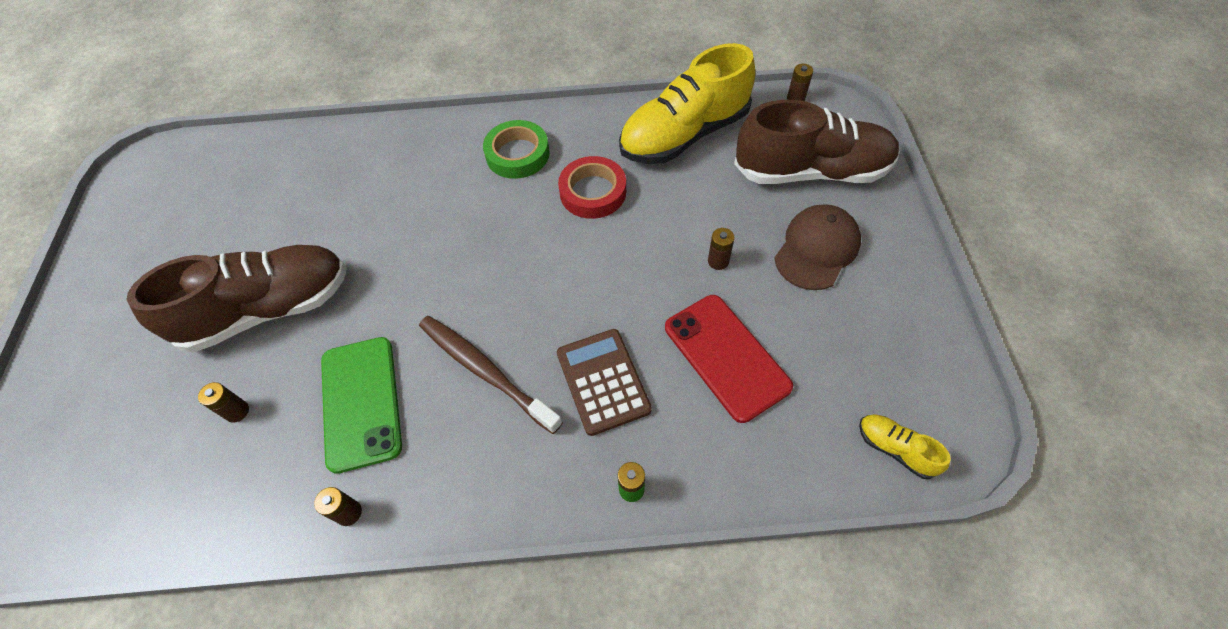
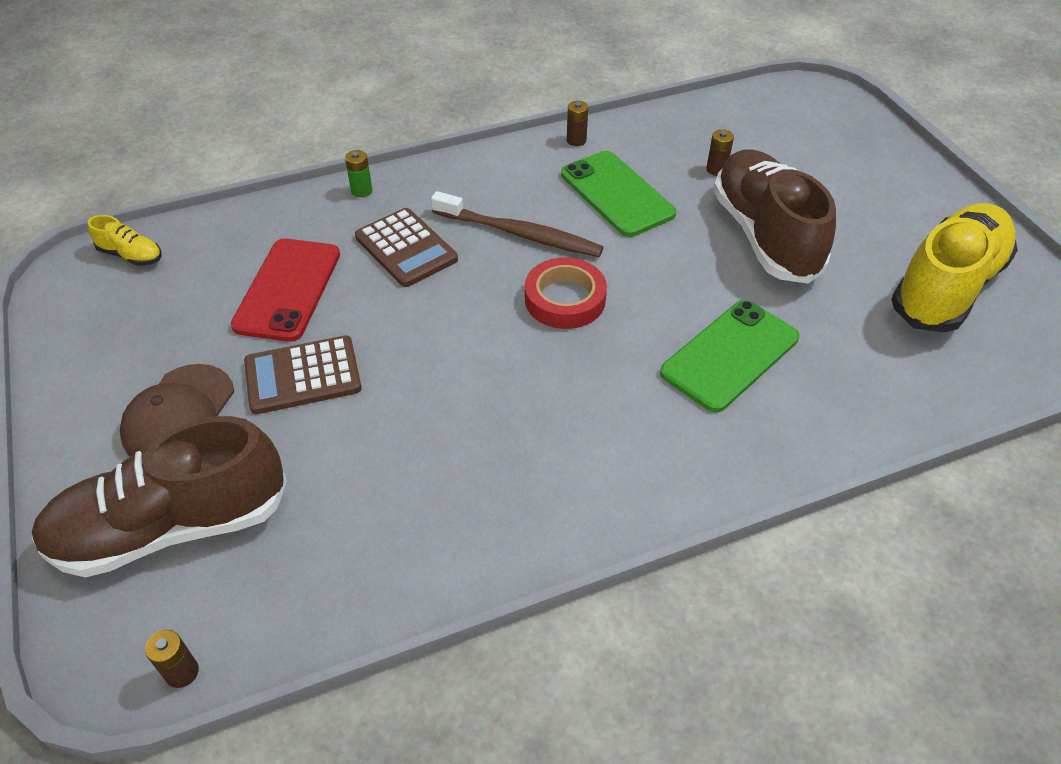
camera: 160 degrees right, 10 degrees down
brown shoe [127,245,347,352] -> brown shoe turned 120 degrees clockwise [713,149,836,284]
green tape [483,120,550,179] -> none
red tape [558,156,626,219] -> red tape moved to [525,257,607,329]
yellow shoe [619,43,755,164] -> yellow shoe moved to [891,203,1018,332]
red phone [665,295,793,423] -> red phone turned 60 degrees clockwise [231,238,340,342]
brown battery [708,228,734,270] -> brown calculator [244,335,362,414]
none -> green phone [660,300,799,412]

